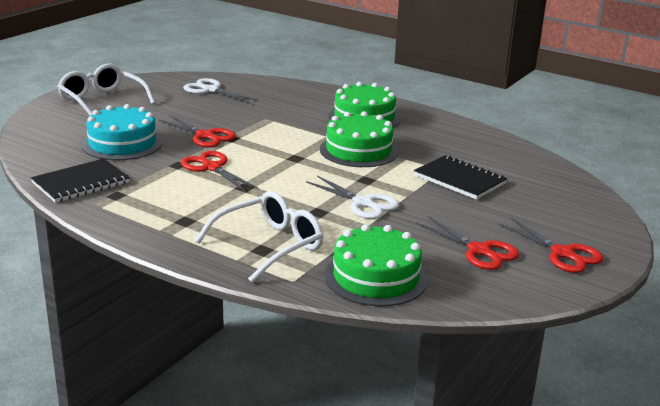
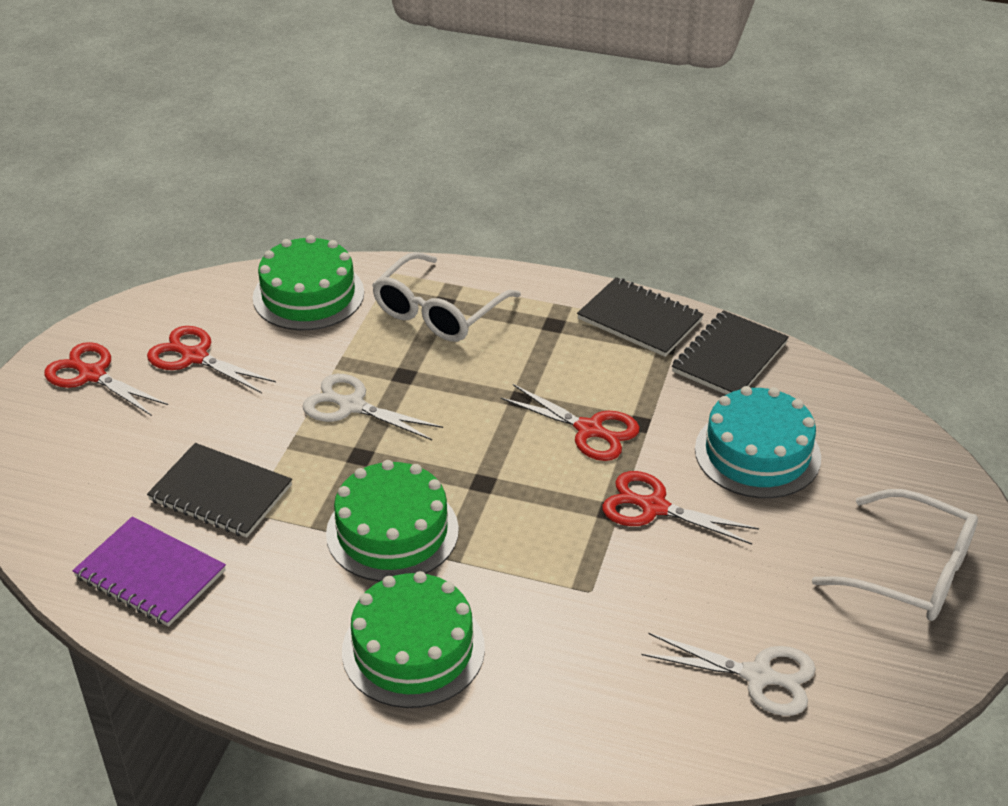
camera: 165 degrees right, 15 degrees up
none -> purple notebook [72,517,226,627]
none -> black notebook [577,277,704,357]

